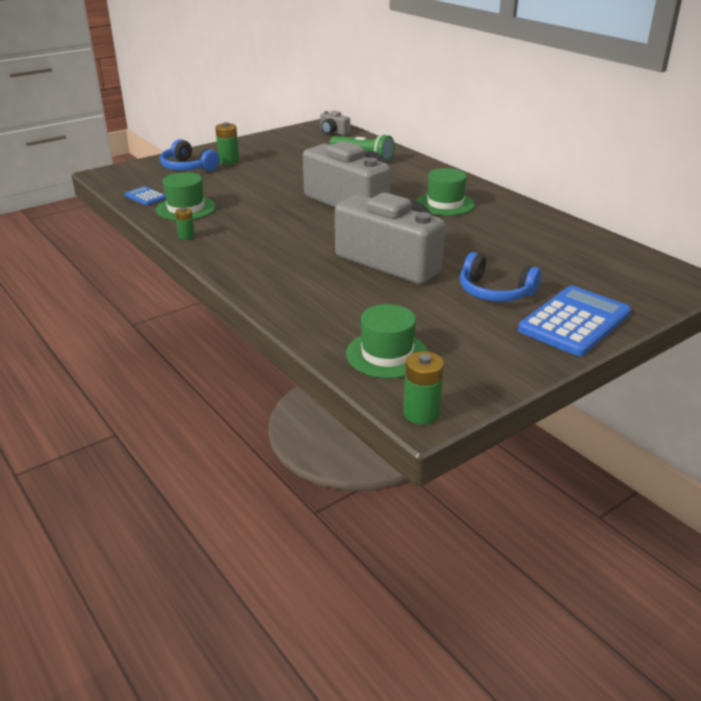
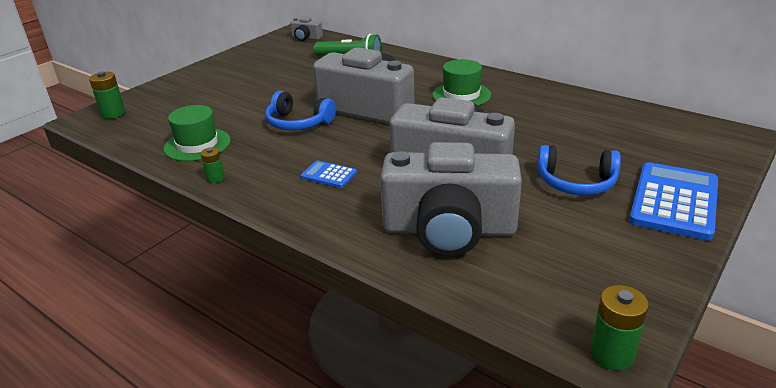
camera: 15 degrees left, 0 degrees up
blue calculator [125,186,166,205] -> blue calculator moved to [301,160,357,188]
blue headphones [160,139,220,171] -> blue headphones moved to [265,91,336,130]
green battery [215,122,239,165] -> green battery moved to [89,71,126,119]
green hat [346,304,428,378] -> none
none -> grey camera [380,142,522,256]

